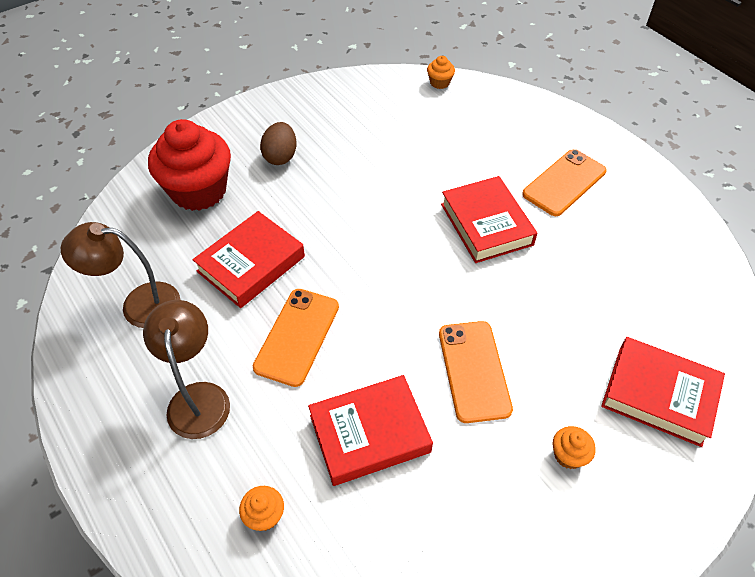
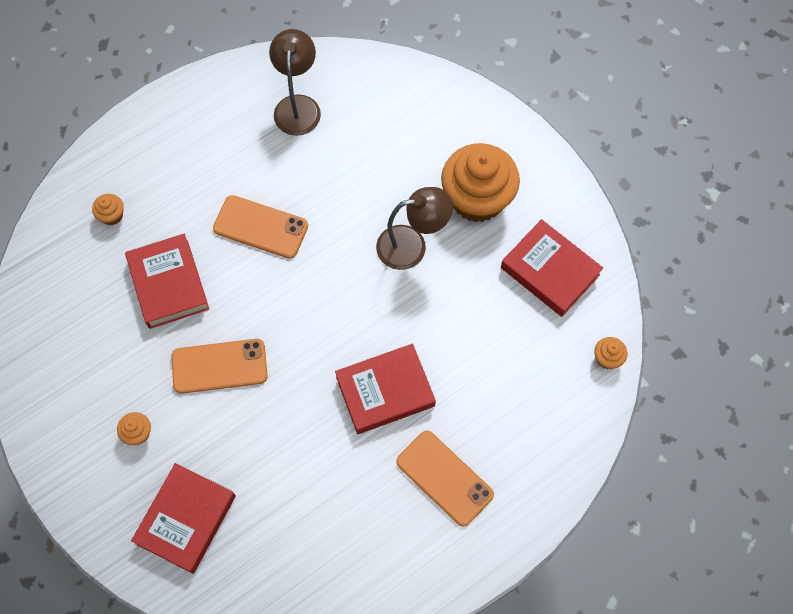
camera: 90 degrees right, 15 degrees up
brown lamp [143,300,230,439] -> brown lamp moved to [376,187,453,270]
red cupcake [148,119,231,211] -> none
red book [192,211,305,308] -> red book moved to [501,219,603,317]
brown egg [260,122,297,165] -> orange cupcake [441,143,520,222]

